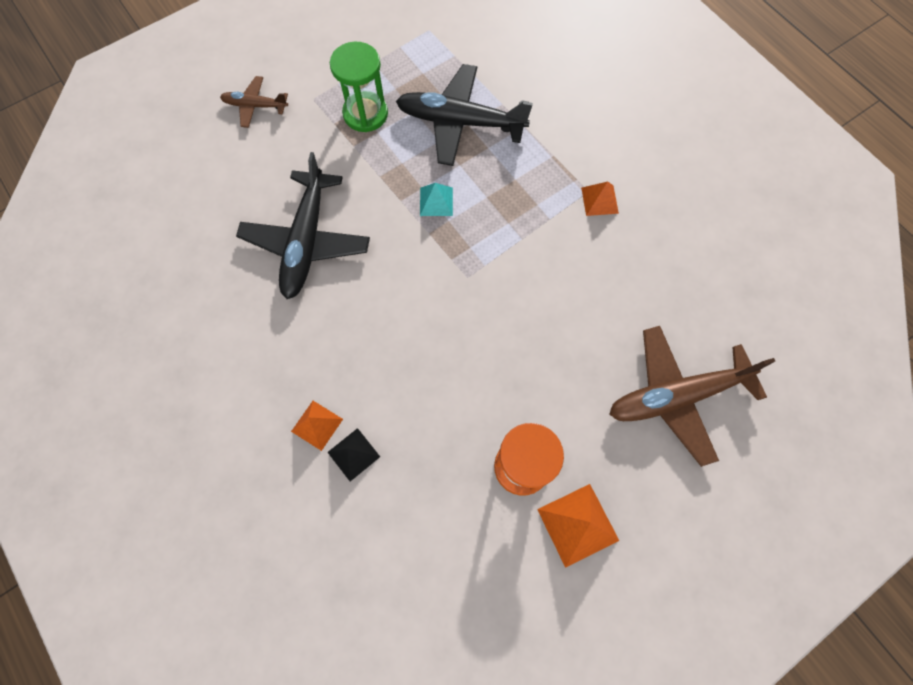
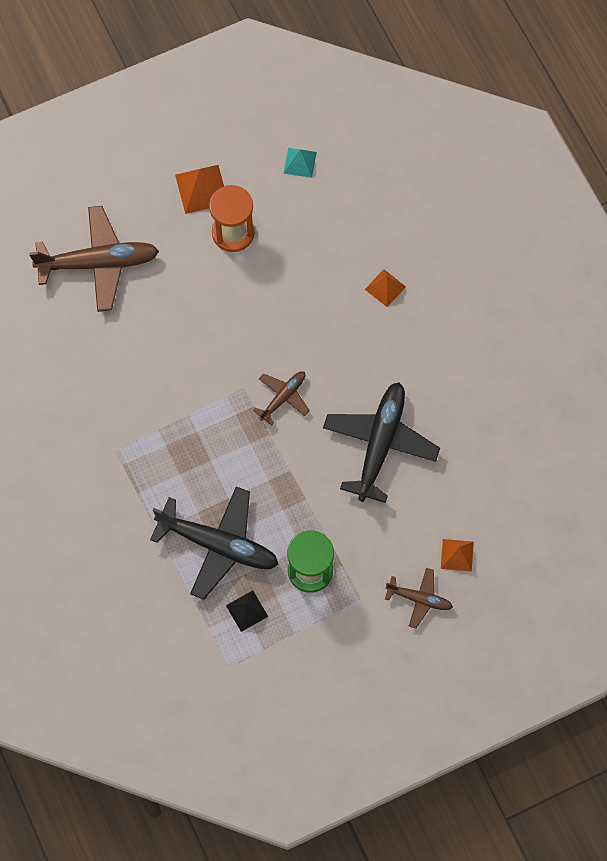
camera: 170 degrees left, 0 degrees up
black pyramid [328,428,380,481] -> black pyramid moved to [226,590,268,632]
turquoise pyramid [420,183,453,216] -> turquoise pyramid moved to [284,148,317,178]
orange pyramid [581,182,619,216] -> orange pyramid moved to [441,539,474,572]
none -> brown plane [253,371,310,426]

